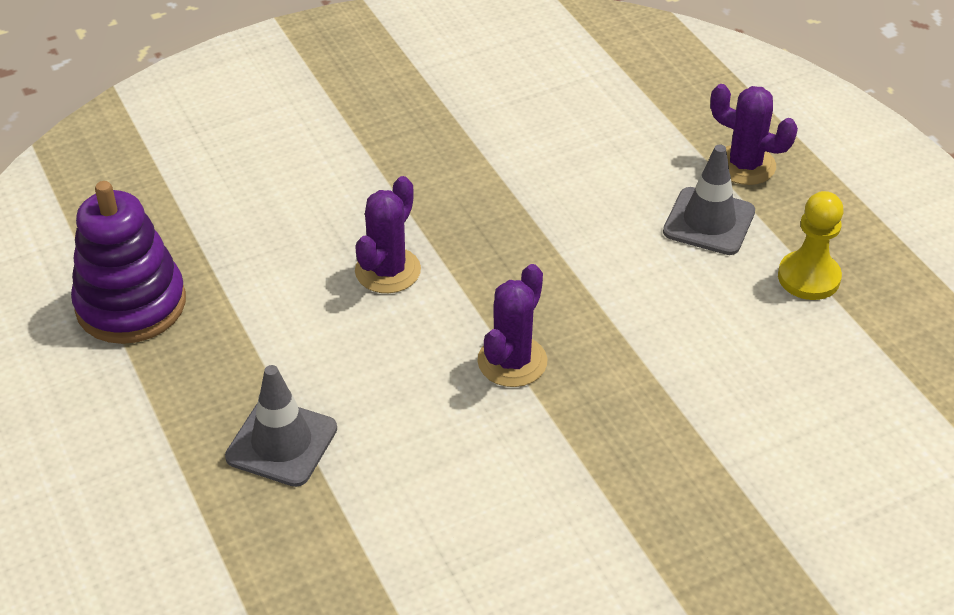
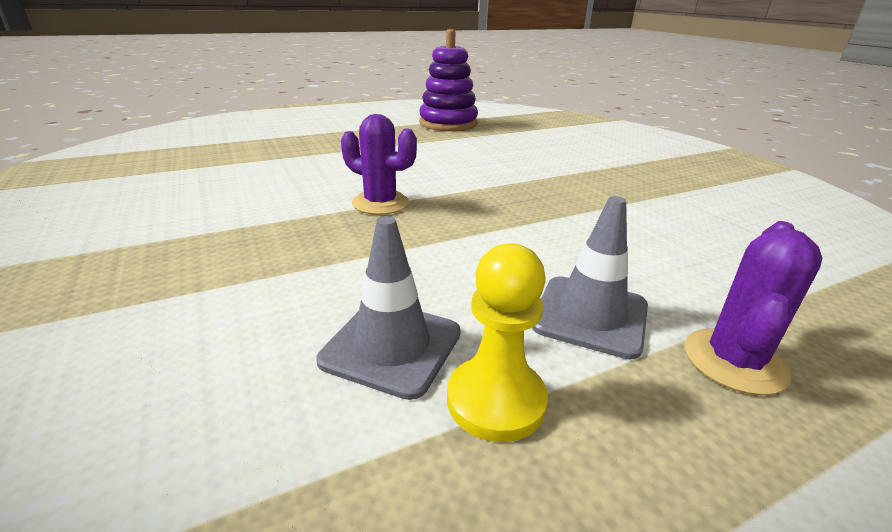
camera: 90 degrees right, 15 degrees down
grey traffic cone [225,365,337,487] -> grey traffic cone moved to [316,216,461,400]
purple cactus [355,176,421,293] -> none

